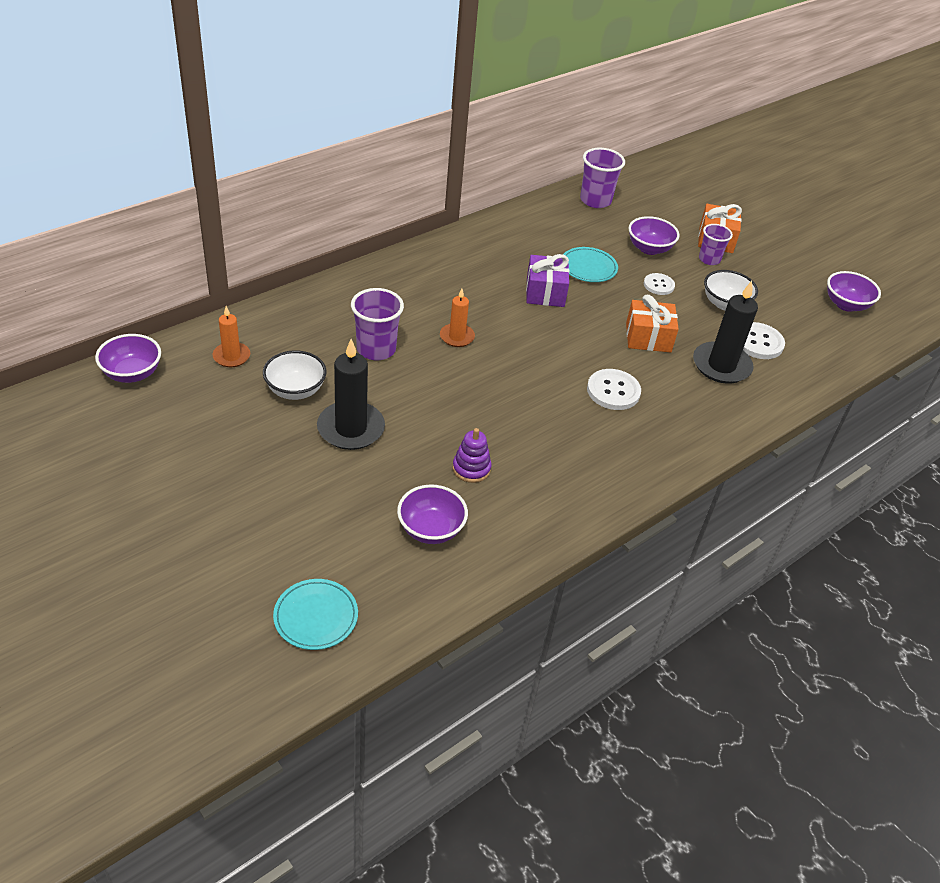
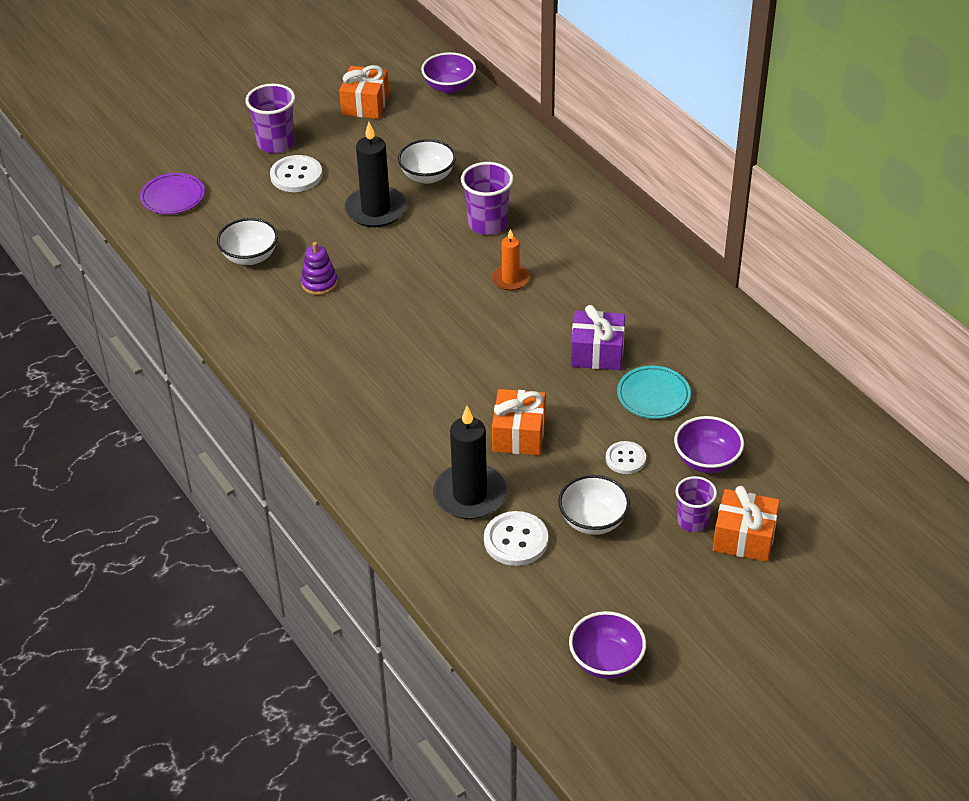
camera: 100 degrees right, 0 degrees up
orange candle [212,306,250,367] -> none
turquoise plate [273,579,358,650] -> purple plate [140,173,205,214]
purple bowl [397,484,468,544] -> white bowl [217,218,278,265]
purple cup [580,148,625,208] -> purple cup moved to [245,83,295,153]
white button [587,369,641,410] -> white button moved to [270,155,322,192]
none -> orange gift [339,65,389,119]

